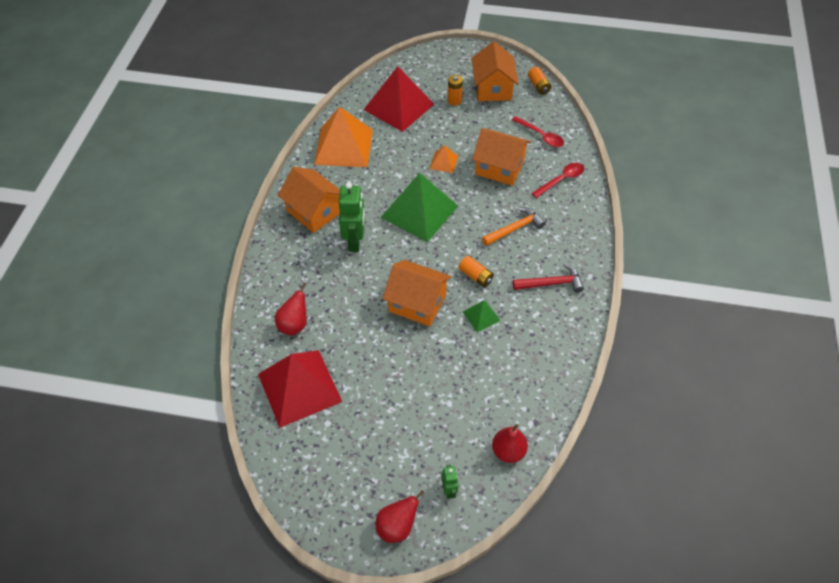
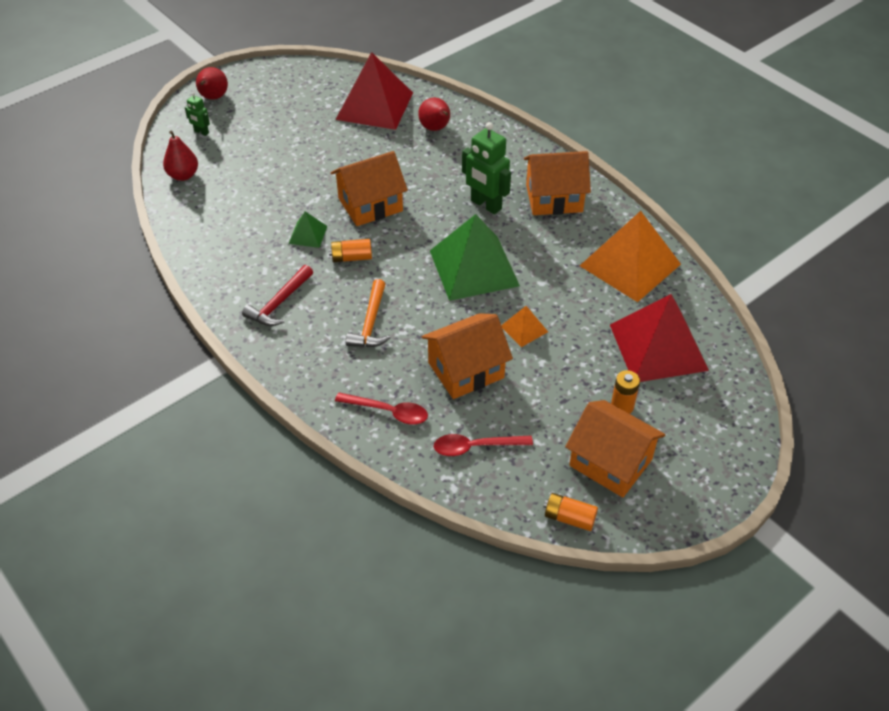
camera: 130 degrees right, 5 degrees down
red spoon [531,163,584,198] -> red spoon turned 75 degrees counterclockwise [335,392,428,425]

